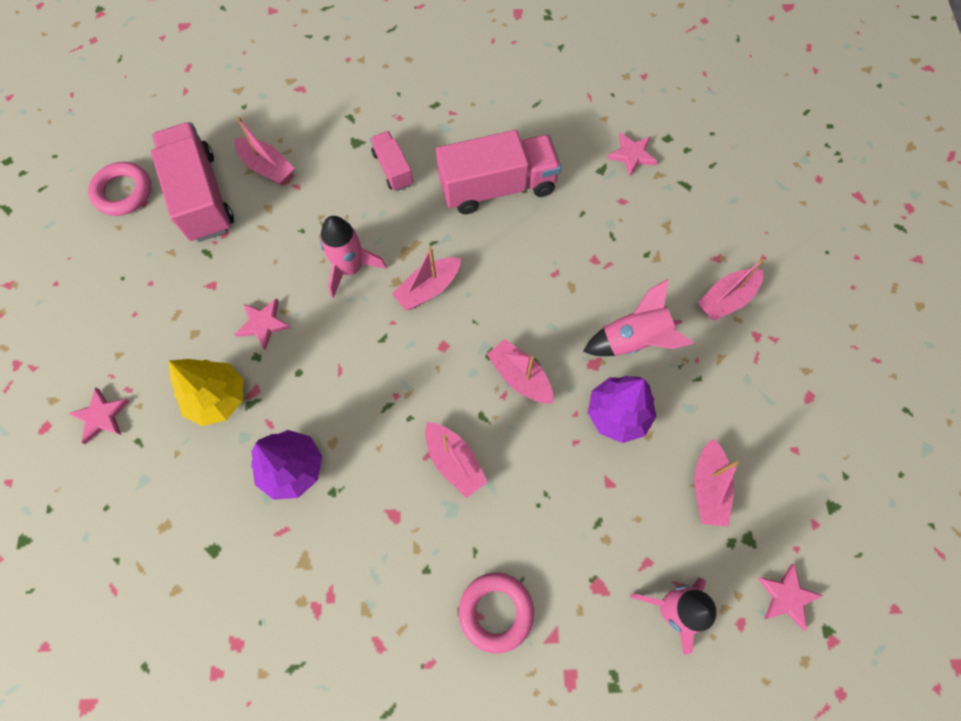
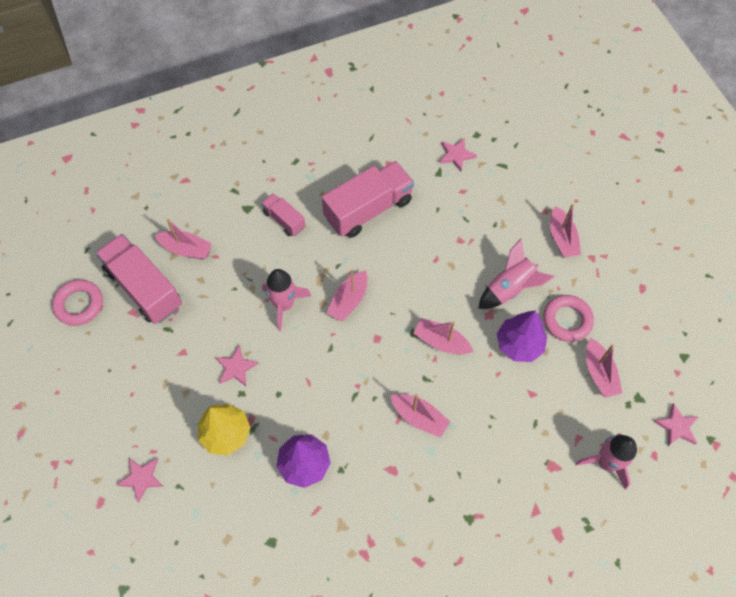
camera: 20 degrees left, 5 degrees down
pink ring [459,573,534,653] -> pink ring moved to [543,295,594,342]
pink boat [698,259,764,321] -> pink boat turned 45 degrees counterclockwise [550,204,581,258]

